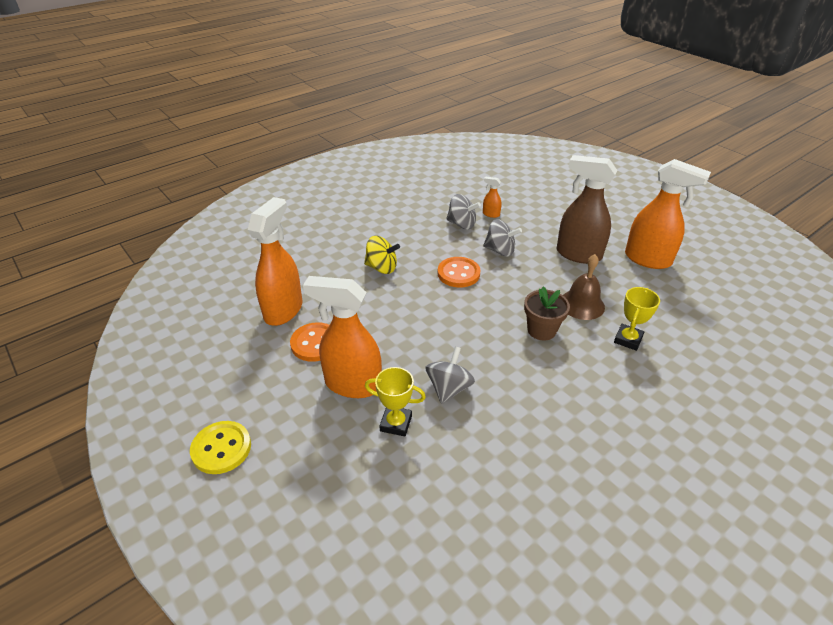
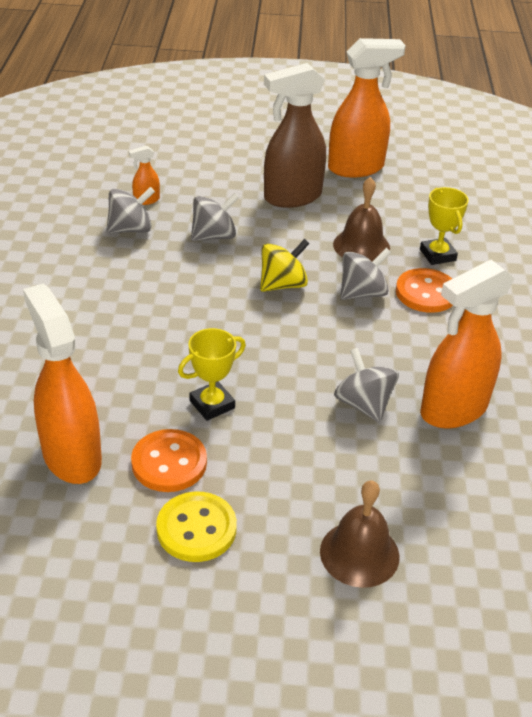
camera: 50 degrees left, 0 degrees up
yellow button [190,421,251,474] -> yellow button moved to [156,491,237,562]
orange spray bottle [303,276,382,398] -> orange spray bottle moved to [420,260,514,428]
yellow spinning top [364,236,400,274] -> yellow spinning top moved to [260,239,310,292]
yellow trophy [365,367,426,436] -> yellow trophy moved to [178,328,246,421]
orange button [438,257,481,288] -> orange button moved to [396,268,453,313]
brown flower pot [524,287,570,341] -> grey spinning top [340,248,391,300]
none -> brown bell [320,480,400,588]

